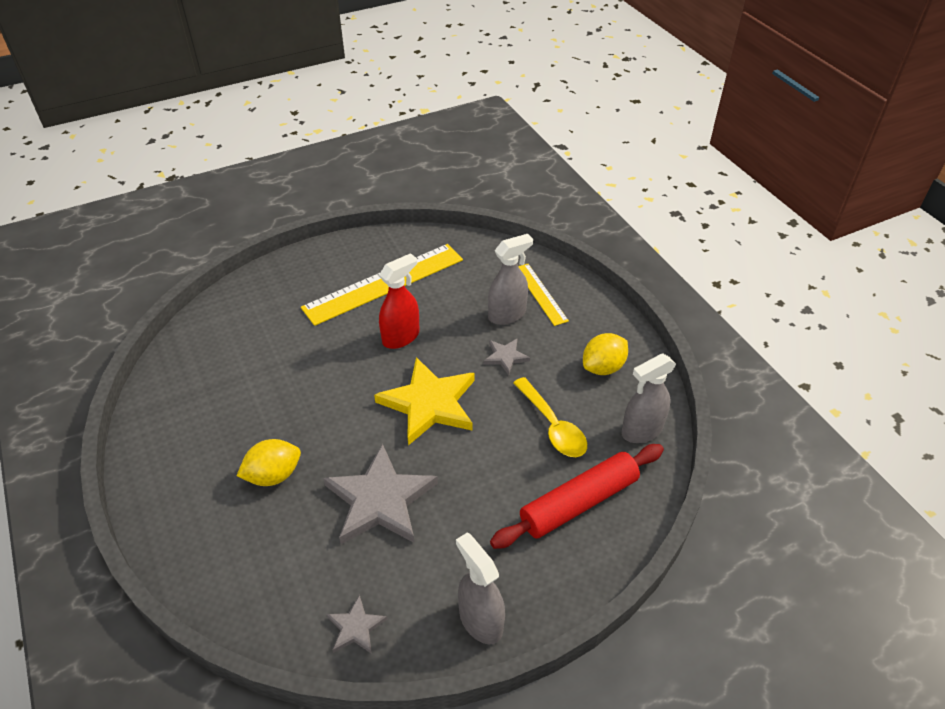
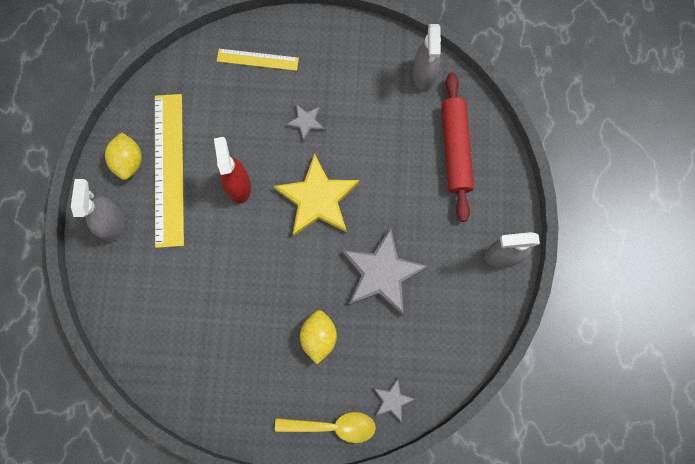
camera: 60 degrees left, 30 degrees up
grey star [327,595,387,654] -> grey star moved to [373,378,415,423]
grey spray bottle [488,234,533,325] -> grey spray bottle moved to [71,179,125,242]
yellow spoon [513,377,587,457] -> yellow spoon moved to [275,412,376,443]
yellow lemon [583,333,628,375] -> yellow lemon moved to [105,132,142,180]

